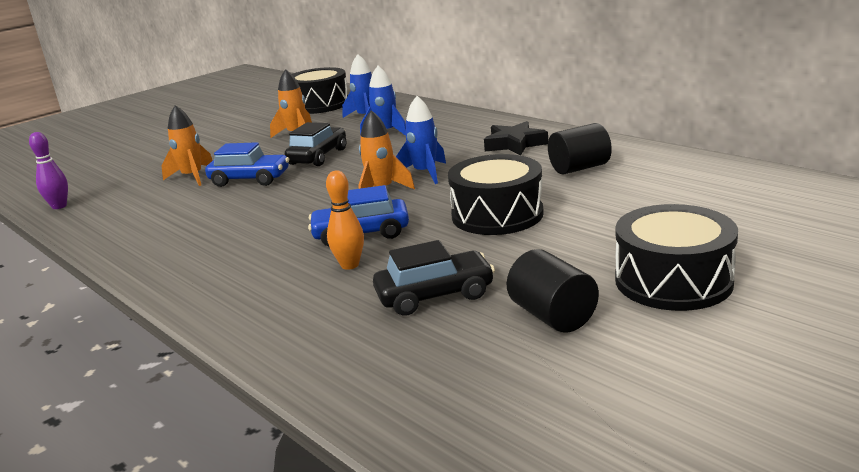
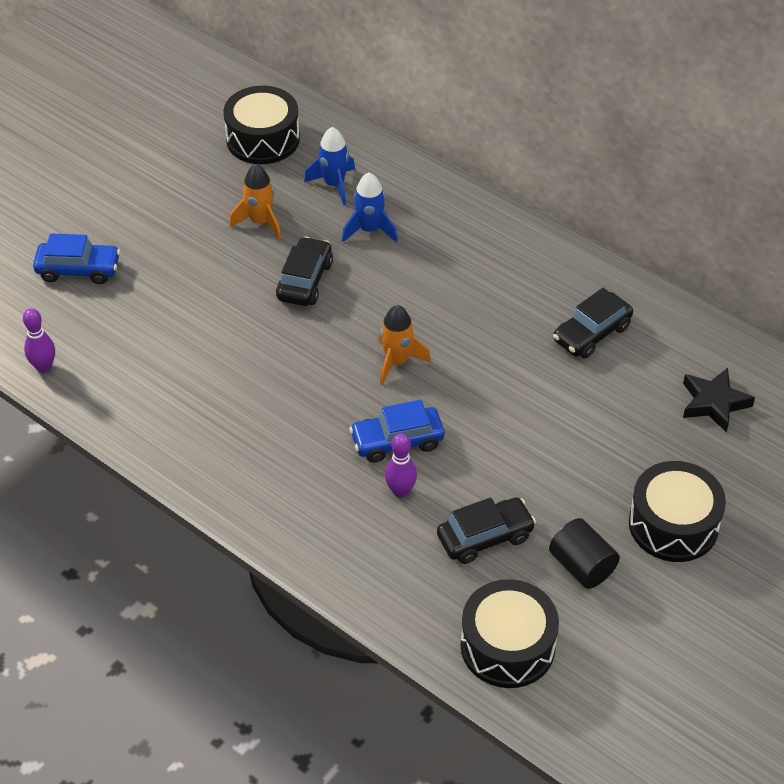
camera: 10 degrees left, 25 degrees up
orange rocket [161,105,213,186] -> none
blue car [205,142,289,187] -> blue car moved to [33,233,120,284]
orange bowling pin [326,170,364,270] -> purple bowling pin [385,433,417,498]
blue rocket [396,96,446,184] -> none
black drum [448,154,544,235] -> black drum moved to [461,579,559,688]
black star [484,121,548,155] -> black star moved to [683,368,755,433]
black cylinder [548,123,612,175] -> black car [553,288,633,359]

